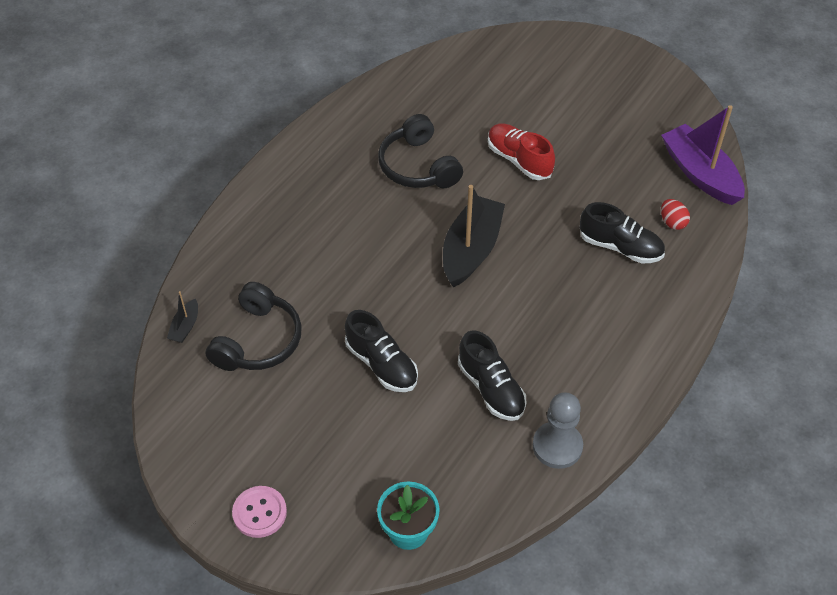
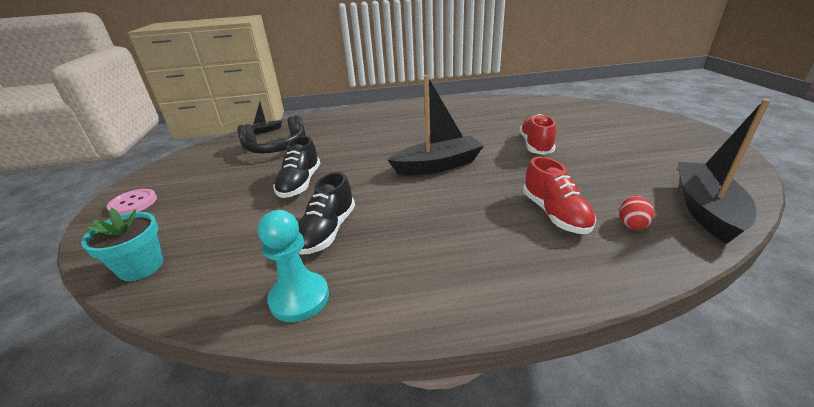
camera: 50 degrees right, 20 degrees down
black headphones [378,114,463,188] -> none
grey pawn [533,392,583,469] -> turquoise pawn [258,210,329,322]
black shoe [580,202,665,263] -> red shoe [523,156,596,234]
purple boat [661,105,745,205] -> black boat [678,99,771,244]

